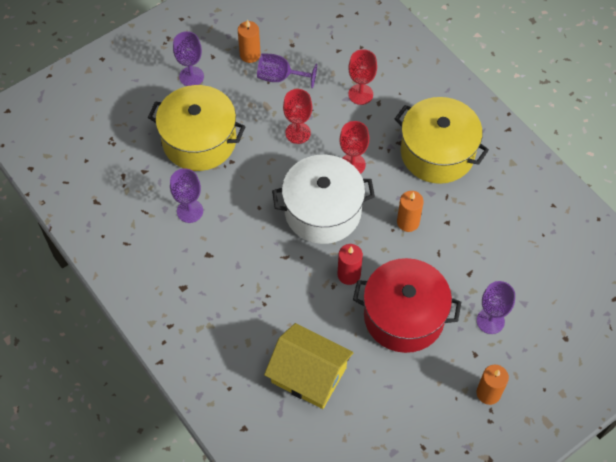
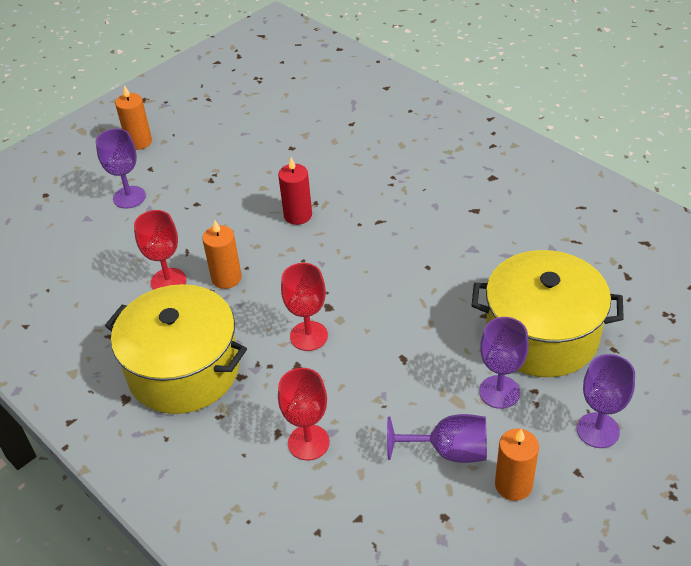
camera: 175 degrees right, 15 degrees down
purple goblet [170,168,203,223] -> purple goblet moved to [479,317,529,409]
yellow house [264,323,353,409] -> none
white pot [272,155,375,244] -> none
red goblet [283,89,312,144] -> red goblet moved to [134,210,186,290]
red pot [353,258,461,353] -> none

